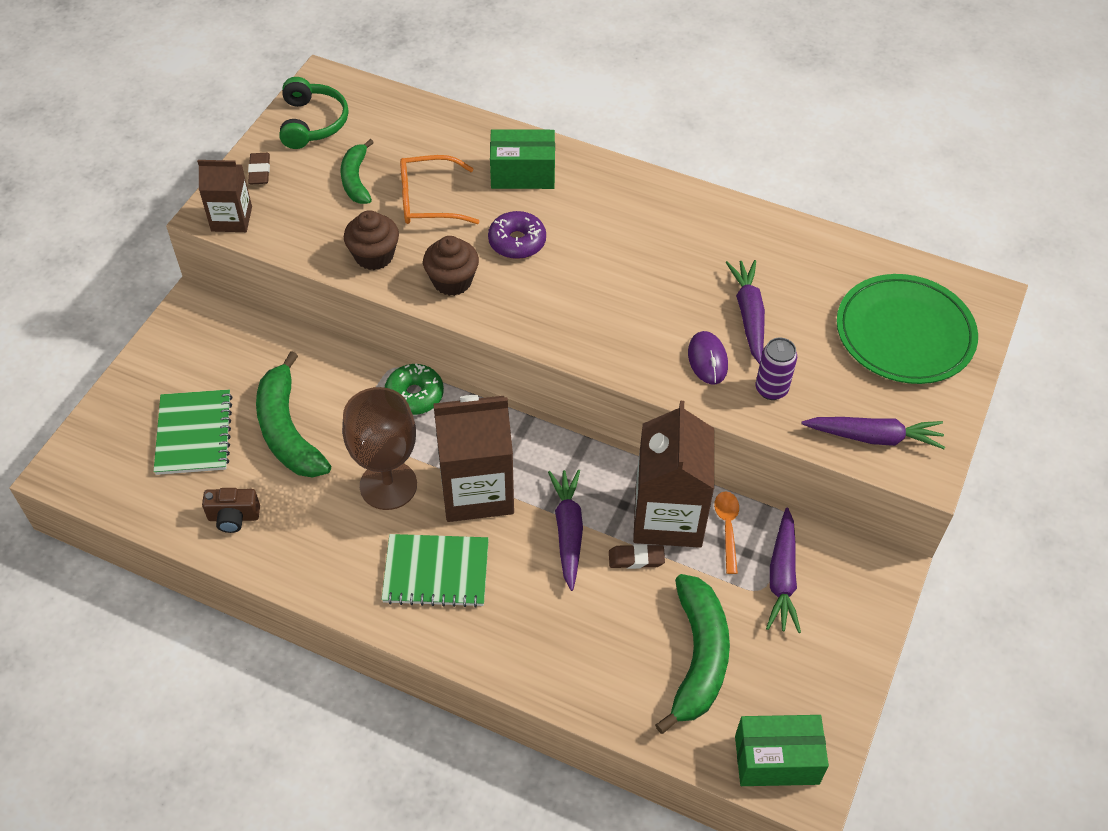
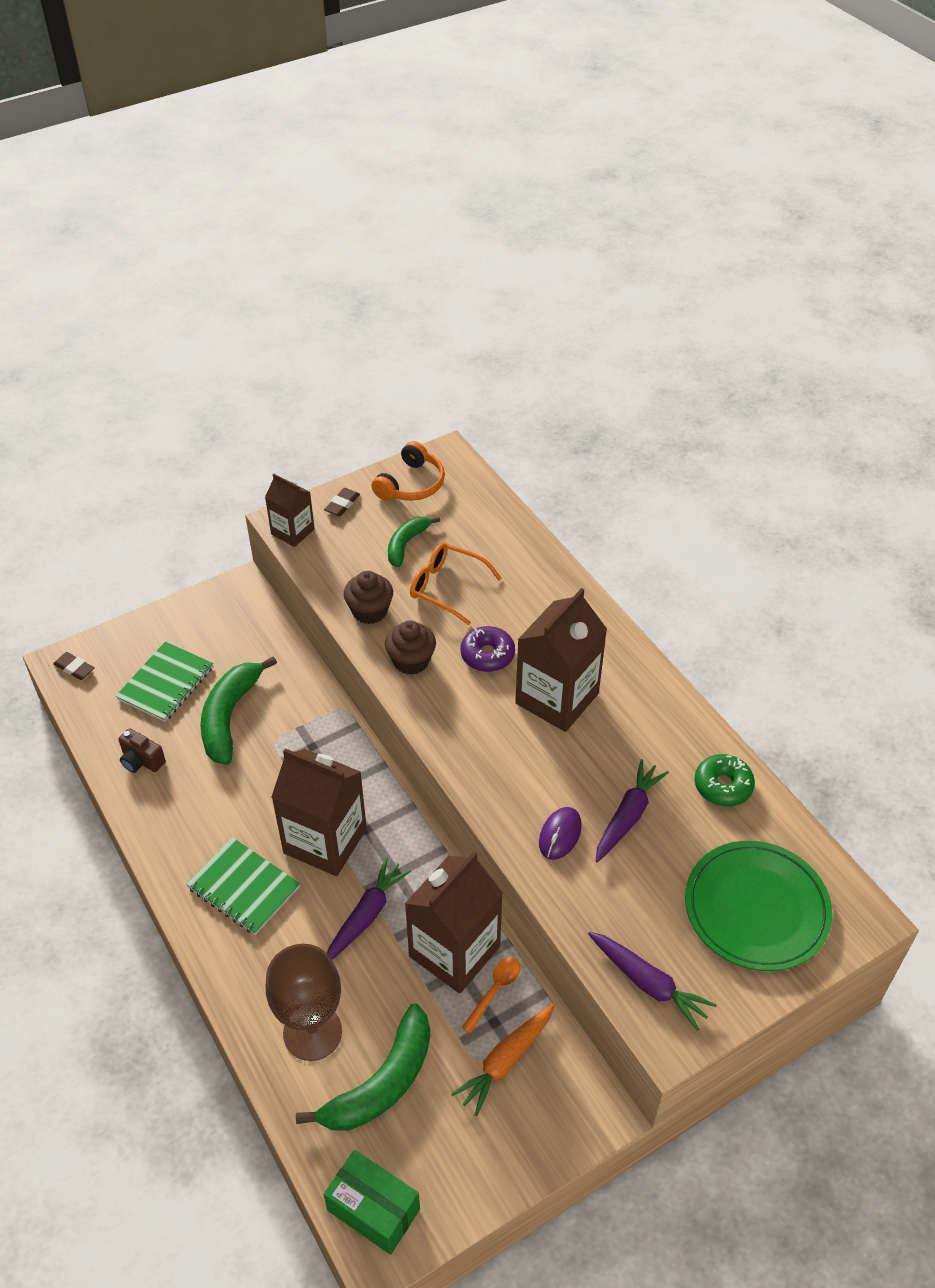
camera: 35 degrees right, 5 degrees down
green headphones [279,77,349,149] -> orange headphones [372,441,445,501]
brown goblet [342,387,417,510] -> brown goblet moved to [266,944,342,1061]
green donut [385,363,444,415] -> green donut moved to [695,754,755,807]
green box [490,129,555,189] -> none
brown eraser [609,544,665,569] -> brown eraser moved to [53,652,95,680]
purple can [755,338,797,400] -> none
purple carrot [766,508,801,633] -> orange carrot [451,1003,555,1116]
none -> brown carton [515,588,607,732]

